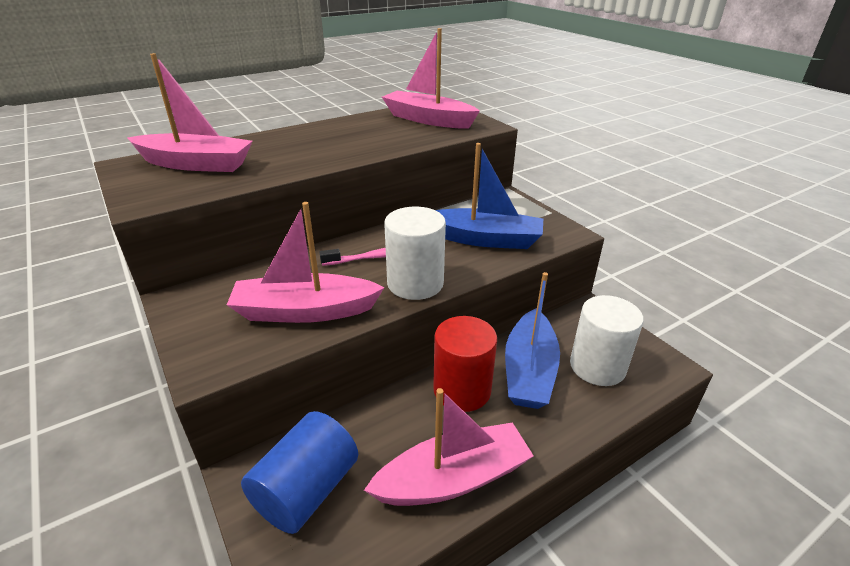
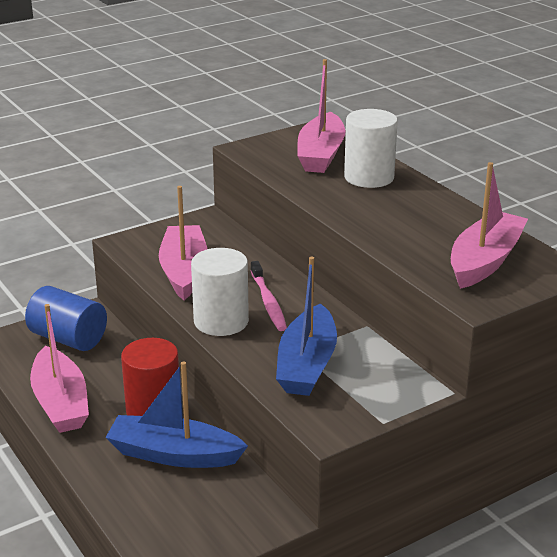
camera: 90 degrees right, 5 degrees down
white cylinder [570,295,644,386] -> white cylinder moved to [344,109,398,188]

